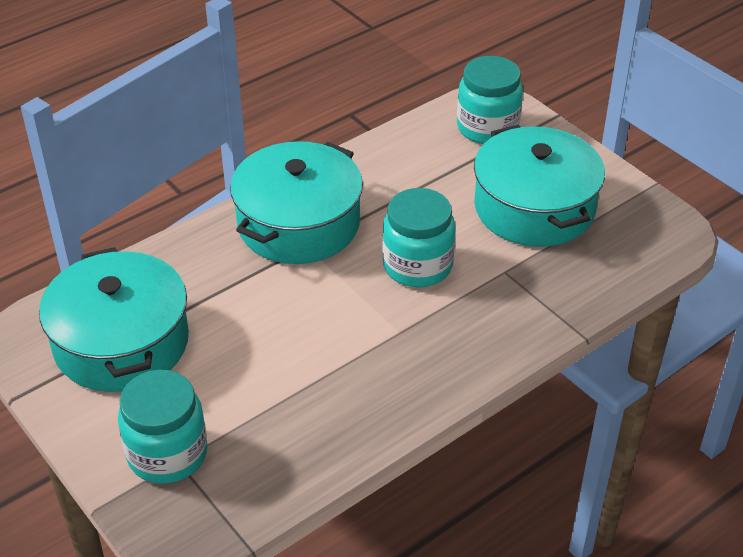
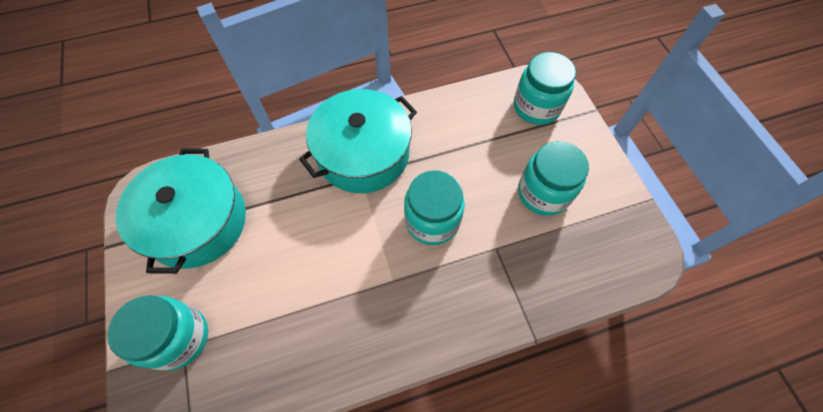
camera: 20 degrees right, 20 degrees up
turquoise pot [474,125,605,247] -> turquoise jar [518,141,589,216]

